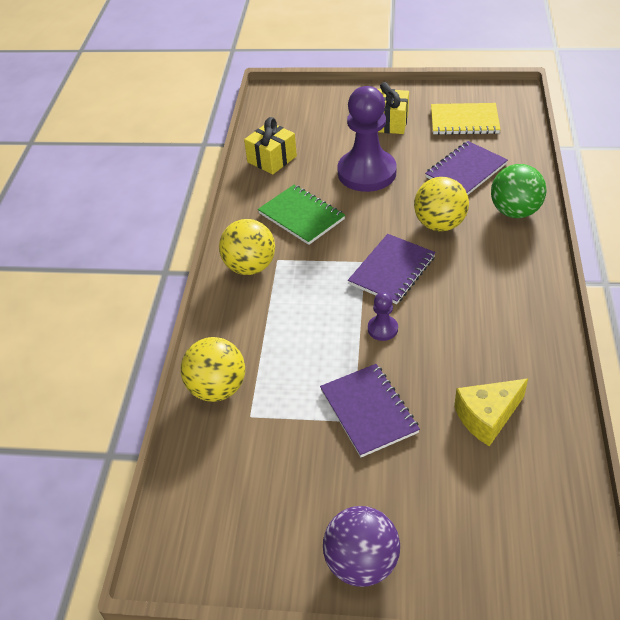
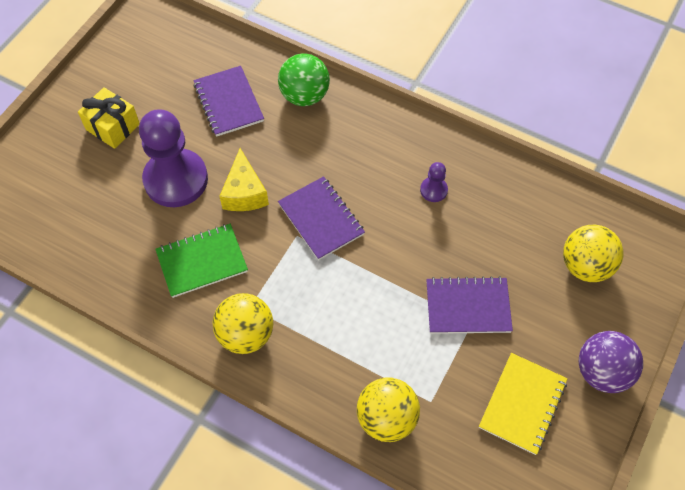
camera: 70 degrees left, 15 degrees up
yellow gift [244,117,297,175] -> none
purple pawn [368,292,398,341] -> purple pawn moved to [420,162,448,202]
yellow ball [414,177,469,231] -> yellow ball moved to [563,225,624,282]
yellow notebook [431,103,500,135] -> yellow notebook moved to [479,353,567,455]
yellow cheese [454,378,528,446] -> yellow cheese moved to [219,148,269,211]

